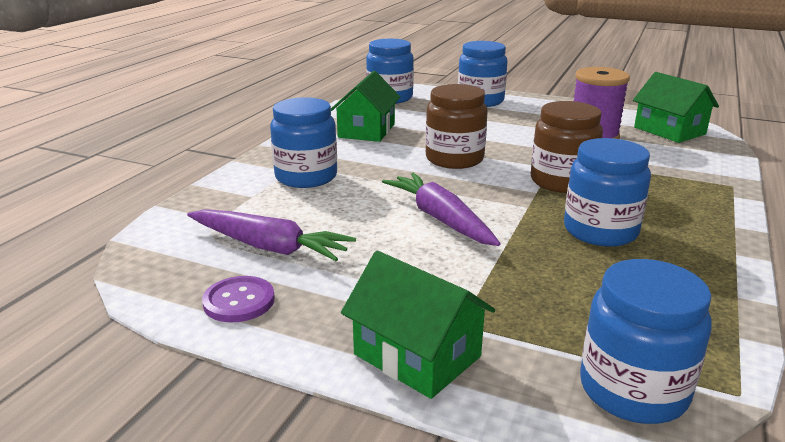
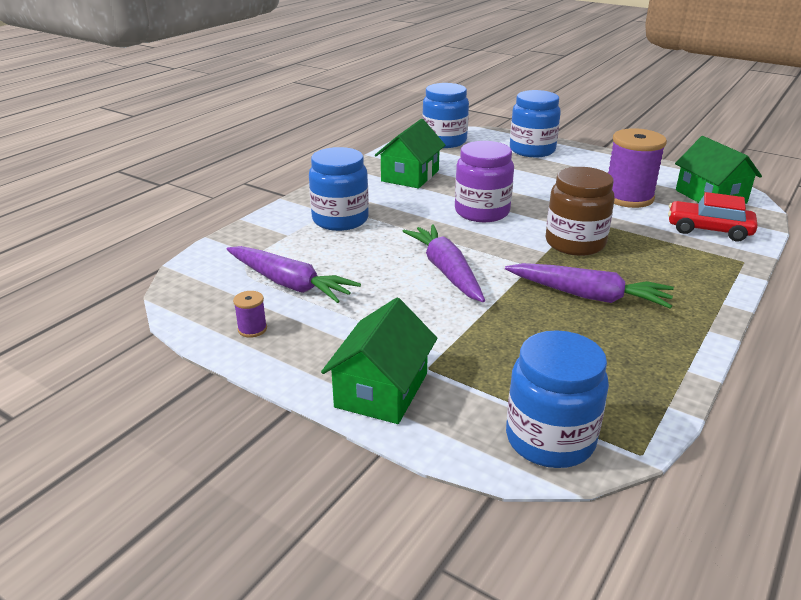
camera: 10 degrees right, 5 degrees up
purple button [202,276,275,322] -> purple spool [233,291,267,338]
green house [341,251,495,399] -> green house turned 60 degrees clockwise [321,298,437,424]
brown jar [425,84,488,169] -> purple jar [455,141,514,222]
blue jar [564,138,651,247] -> purple carrot [505,263,674,309]
none -> red car [668,192,758,242]

